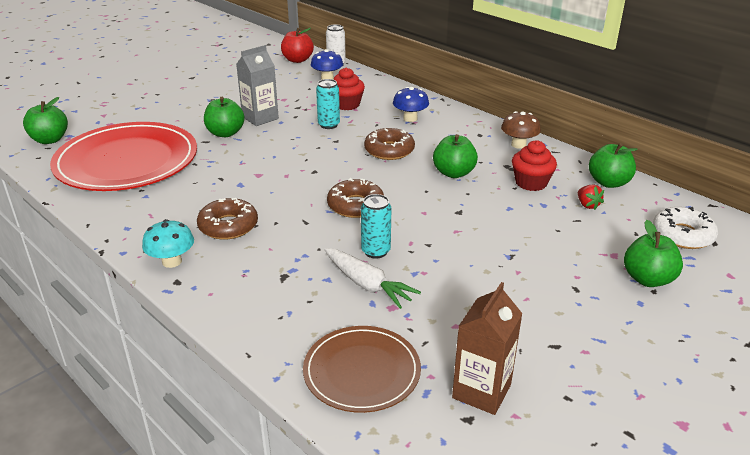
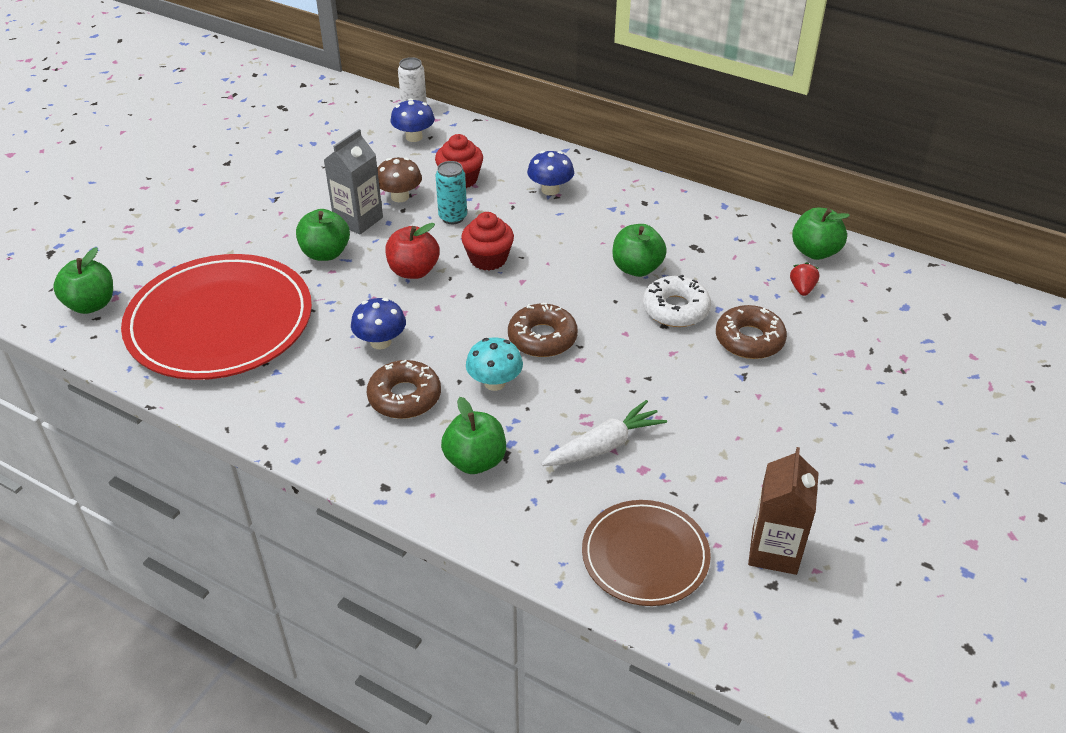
camera: 15 degrees left, 10 degrees up
turquoise mushroom [142,219,194,268] -> turquoise mushroom moved to [466,337,523,391]
red apple [281,28,314,63] -> red apple moved to [385,223,440,279]
white carrot [324,248,421,309] -> white carrot turned 60 degrees counterclockwise [541,400,667,466]
turquoise can [361,194,391,259] -> none
brown donut [364,128,415,160] -> brown donut moved to [716,305,787,359]
brown mushroom [501,111,541,149] -> brown mushroom moved to [377,158,422,202]
red cupcake [512,140,557,191] -> red cupcake moved to [461,212,514,271]
red strawberry [578,185,604,210] -> red strawberry turned 135 degrees counterclockwise [790,262,819,296]
green apple [624,220,683,287] -> green apple moved to [441,397,506,474]
white donut [653,207,718,249] -> white donut moved to [643,275,711,327]
none -> blue mushroom [351,298,406,350]

